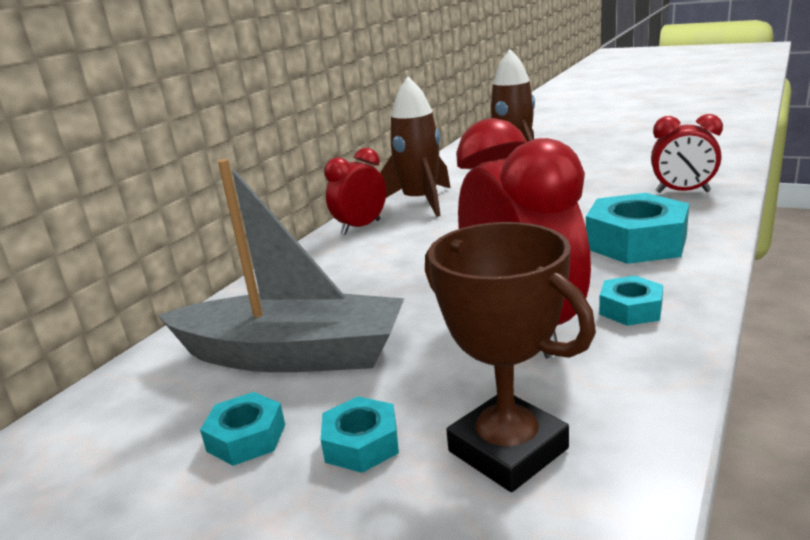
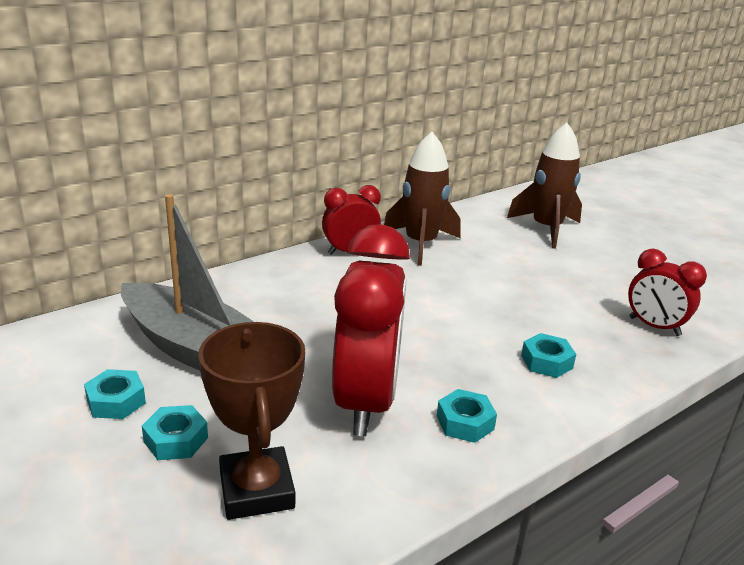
camera: 20 degrees right, 5 degrees up
turquoise nut [586,193,689,264] -> turquoise nut [521,333,576,378], size x0.52

